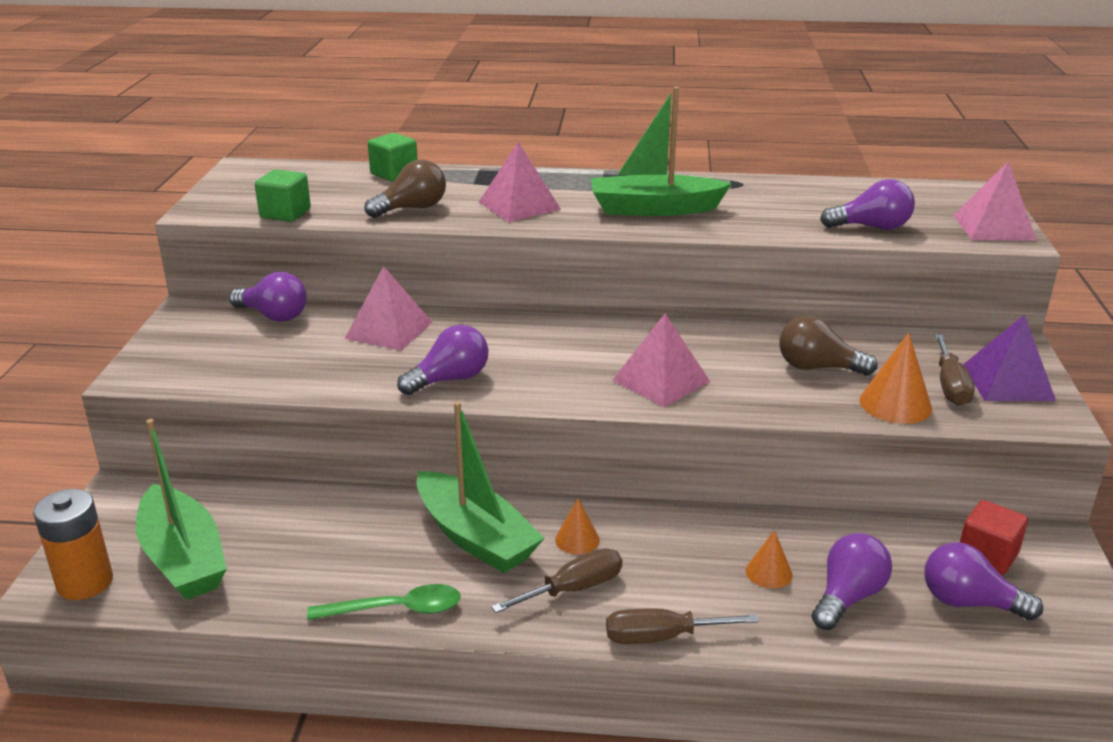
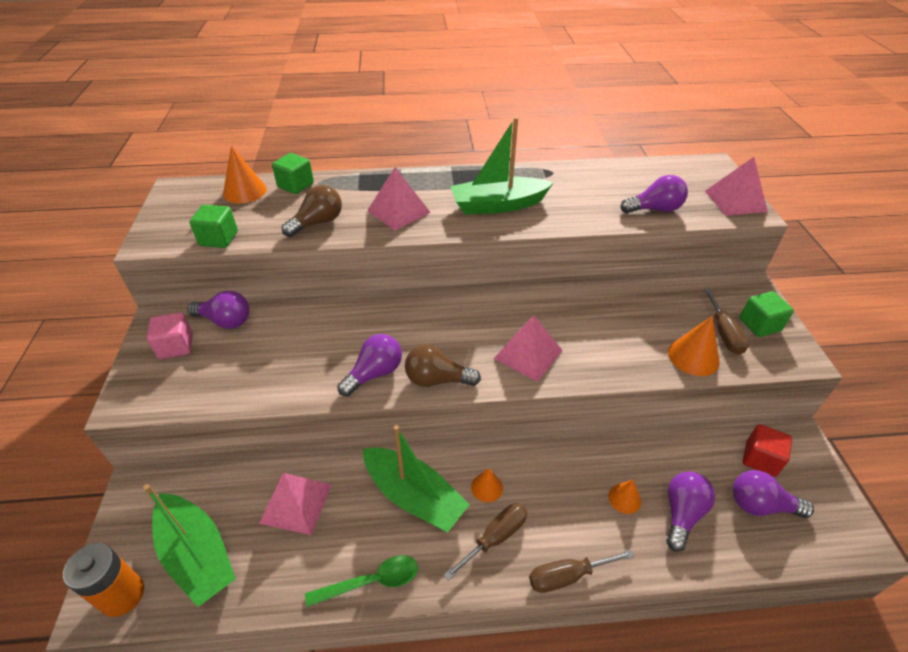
camera: 10 degrees left, 15 degrees up
pink pyramid [345,266,432,351] -> pink pyramid moved to [259,473,332,535]
brown light bulb [779,316,878,376] -> brown light bulb moved to [405,345,481,387]
purple pyramid [963,315,1056,401] -> green cube [740,291,794,337]
none -> pink cube [147,313,193,359]
none -> orange cone [223,146,267,203]

